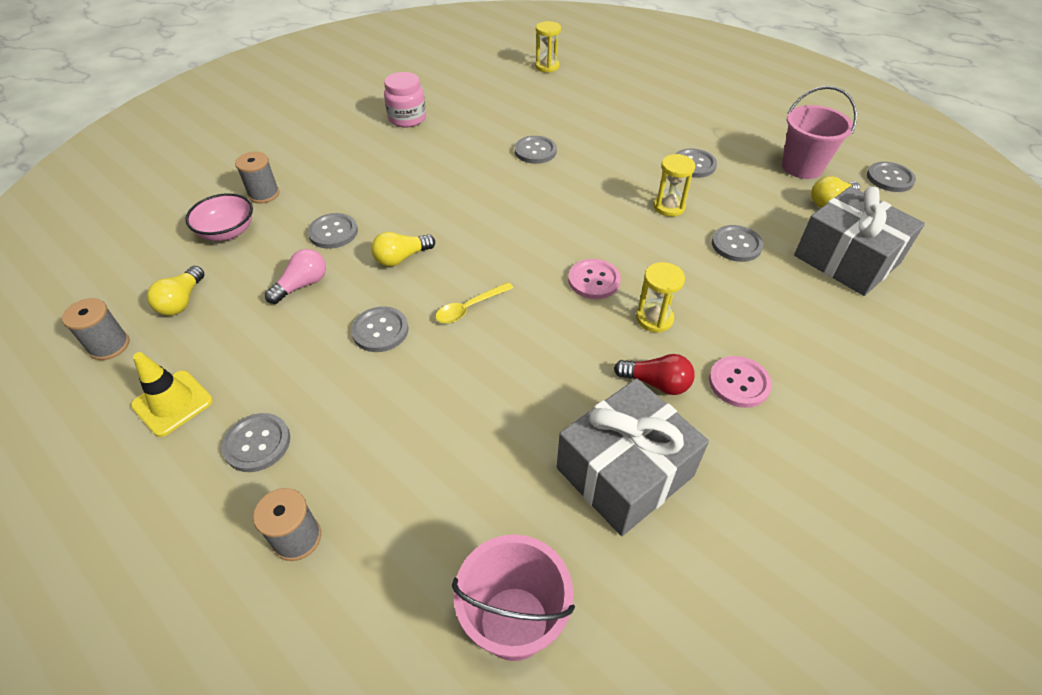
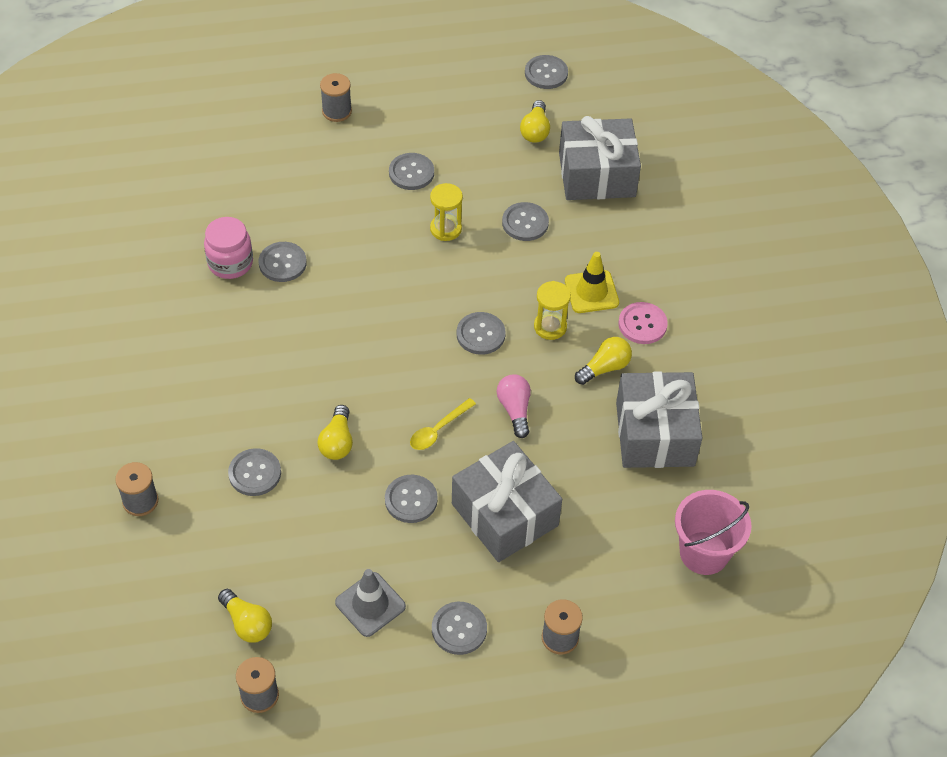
camera: 55 degrees left, 5 degrees up
yellow traffic cone [131,352,213,437] -> yellow traffic cone moved to [565,252,619,313]
pink bowl [185,193,253,241] -> none
pink light bulb [265,249,326,304] -> pink light bulb moved to [497,375,531,438]
pink jar [384,72,426,128] -> pink jar moved to [204,217,253,279]
yellow spoon [435,282,513,323] -> yellow spoon turned 45 degrees clockwise [410,398,476,450]
yellow hourglass [535,21,561,73] -> none
pink button [568,259,621,299] -> grey button [456,312,506,355]
red light bulb [614,354,695,395] -> yellow light bulb [575,337,632,385]
pink bucket [782,86,857,179] -> none
none -> grey spool [320,73,352,122]
none -> grey traffic cone [335,569,406,637]
none -> grey gift [452,441,562,562]

